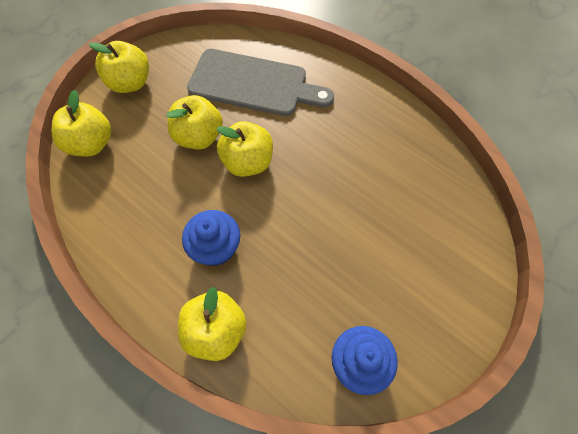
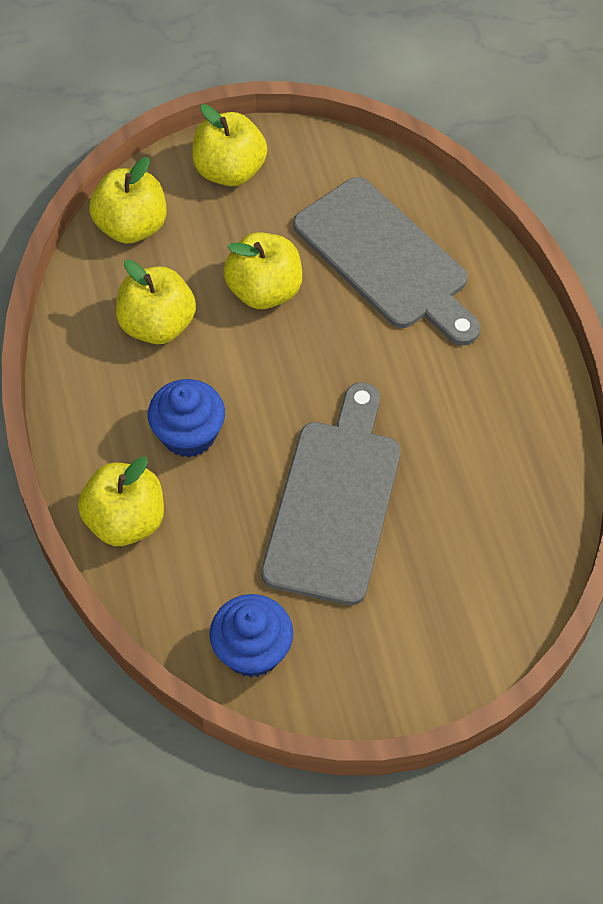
camera: 35 degrees right, 5 degrees down
yellow apple [216,121,273,177] -> yellow apple moved to [116,260,196,344]
none -> grey cutting board [261,382,401,605]

